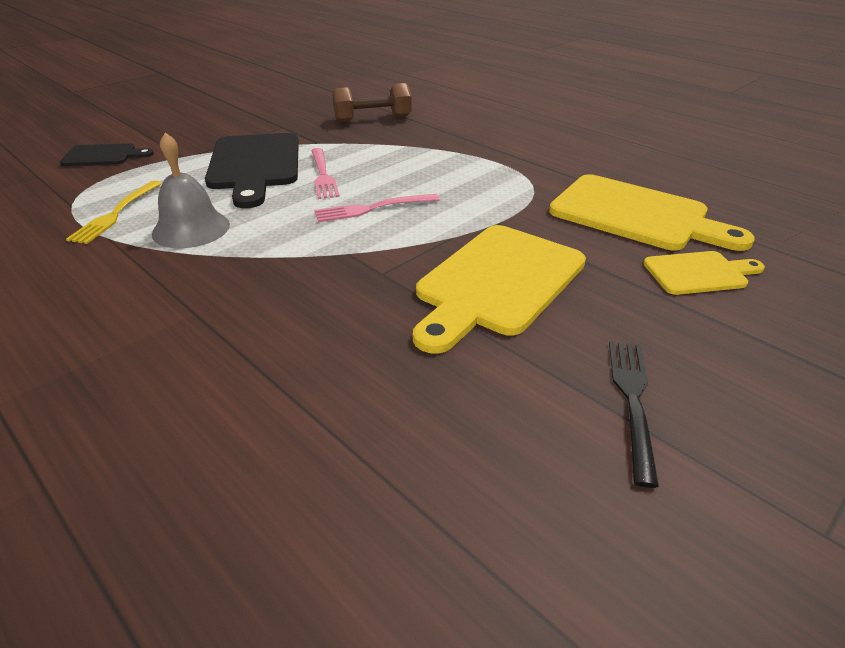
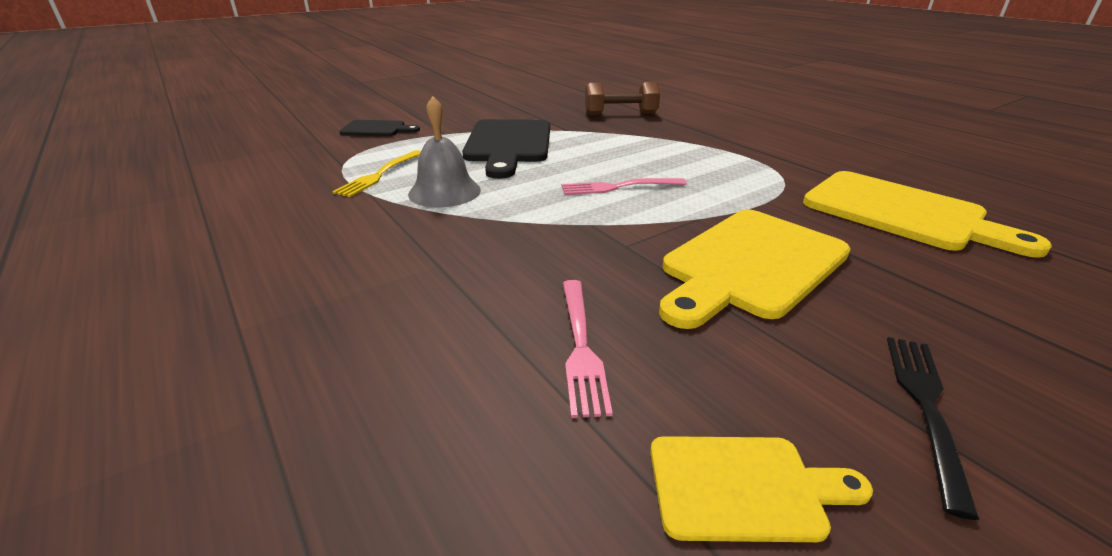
camera: 10 degrees right, 5 degrees down
pink fork [311,148,340,199] -> pink fork moved to [563,280,613,418]
yellow cutting board [643,251,765,295] -> yellow cutting board moved to [650,436,873,542]

